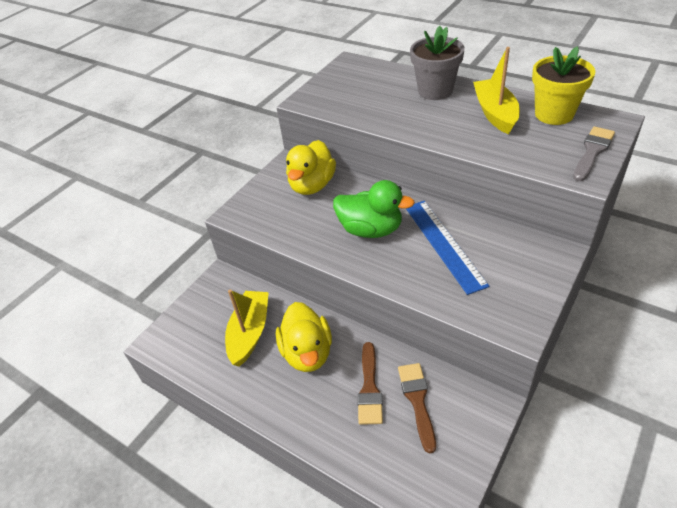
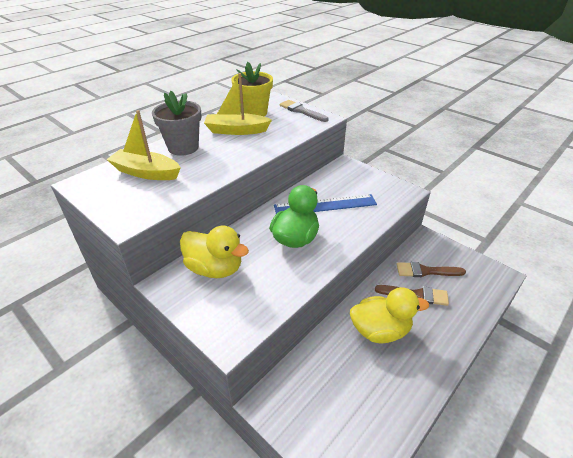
camera: 85 degrees left, 5 degrees down
yellow boat [225,289,269,367] -> yellow boat moved to [106,110,181,180]

